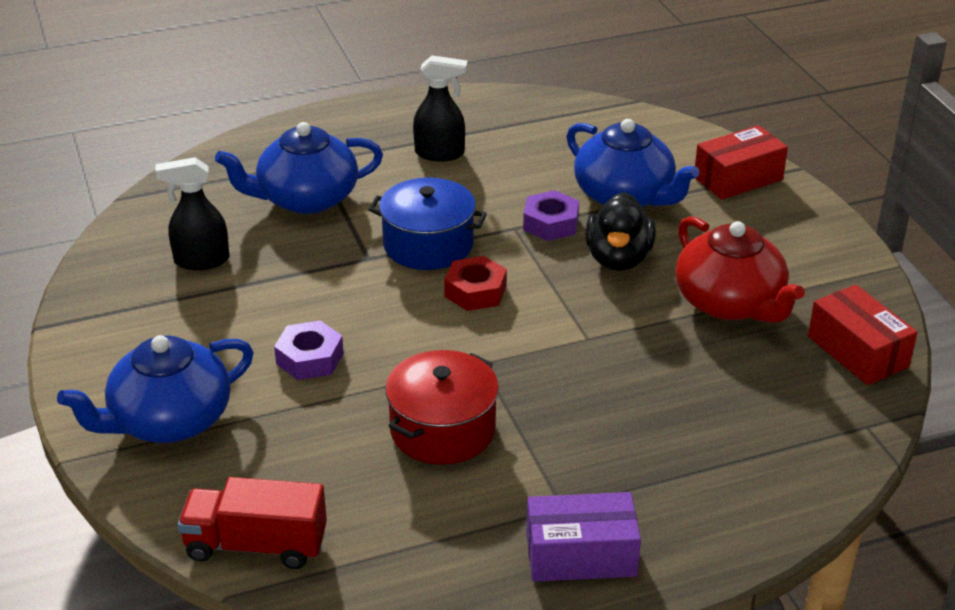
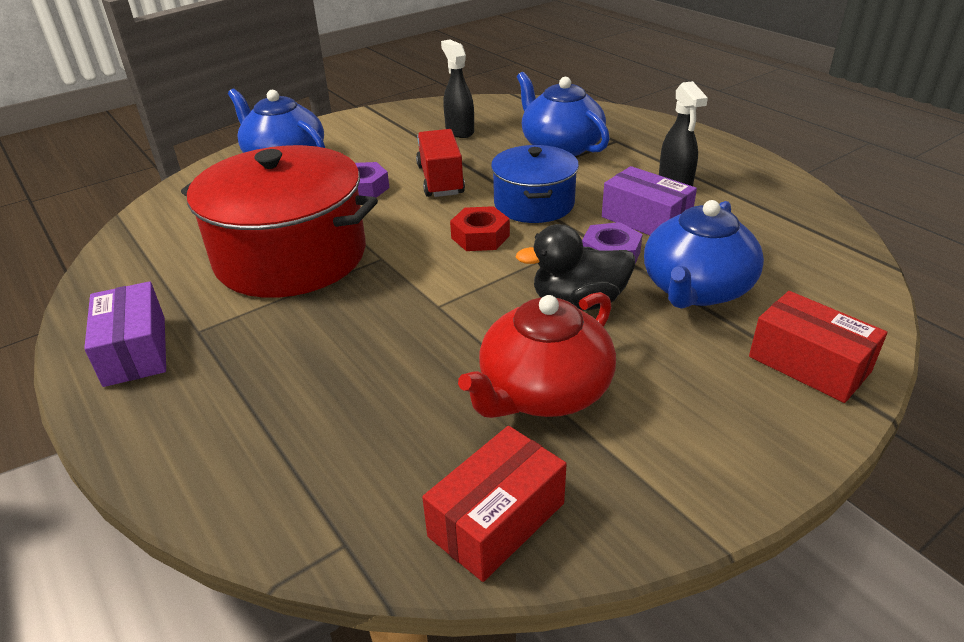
camera: 75 degrees right, 0 degrees up
red truck [177,477,327,569] -> red truck moved to [416,129,465,197]
red pot [385,350,499,465] -> red pot [181,145,378,298], size x1.71
none -> purple box [602,166,697,235]

